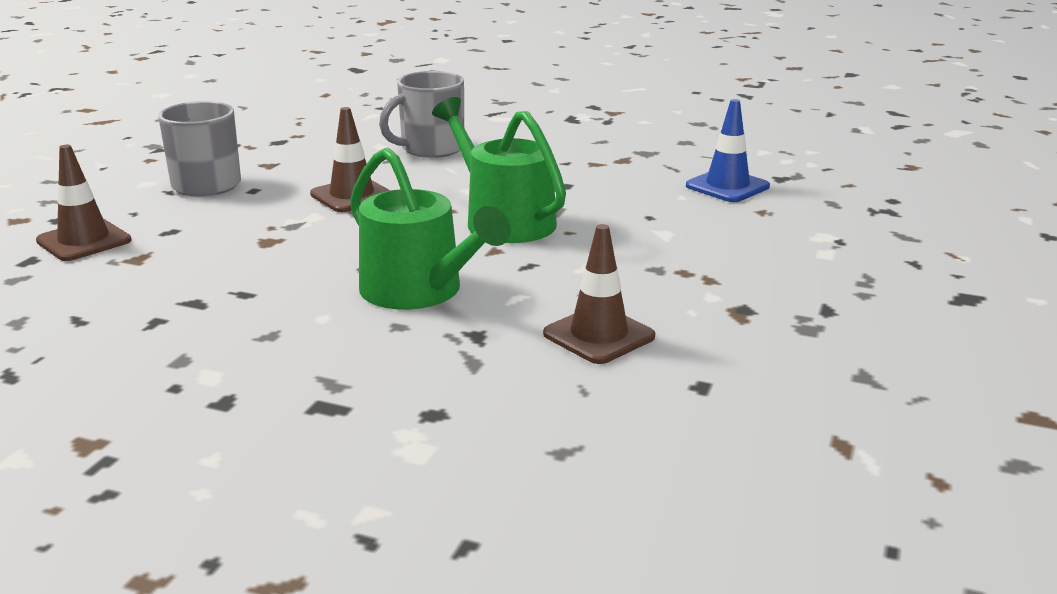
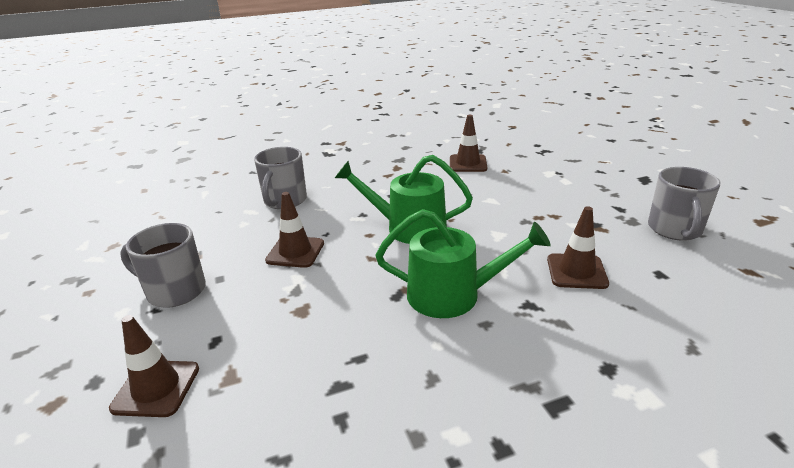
camera: 40 degrees left, 5 degrees up
blue traffic cone [686,99,770,202] -> brown traffic cone [450,115,487,172]
none -> grey mug [648,167,720,241]

